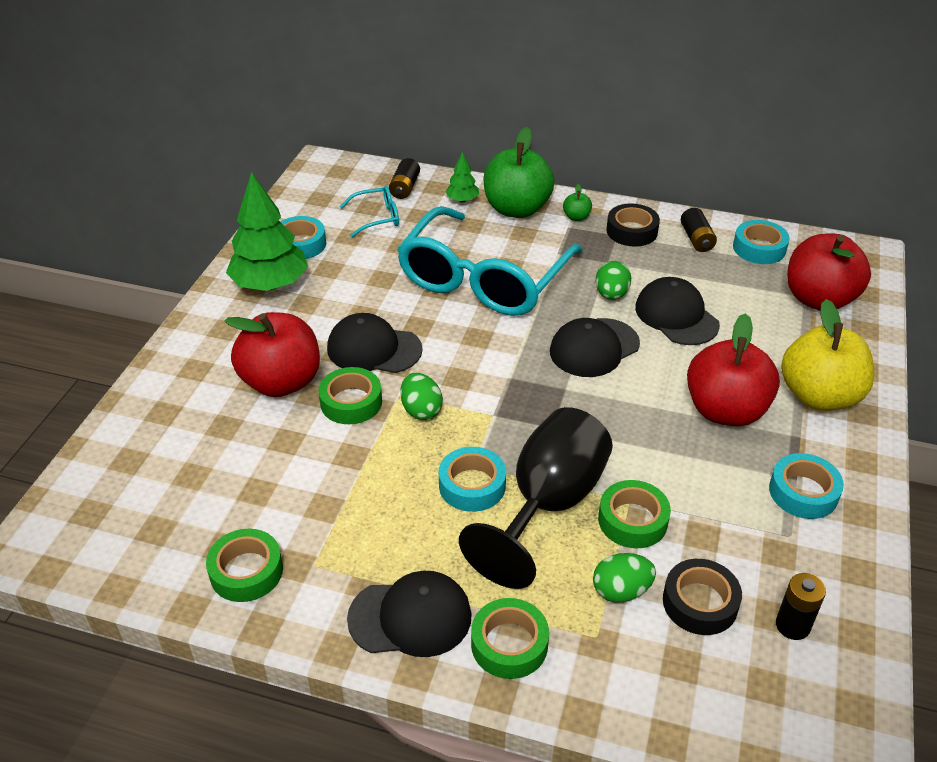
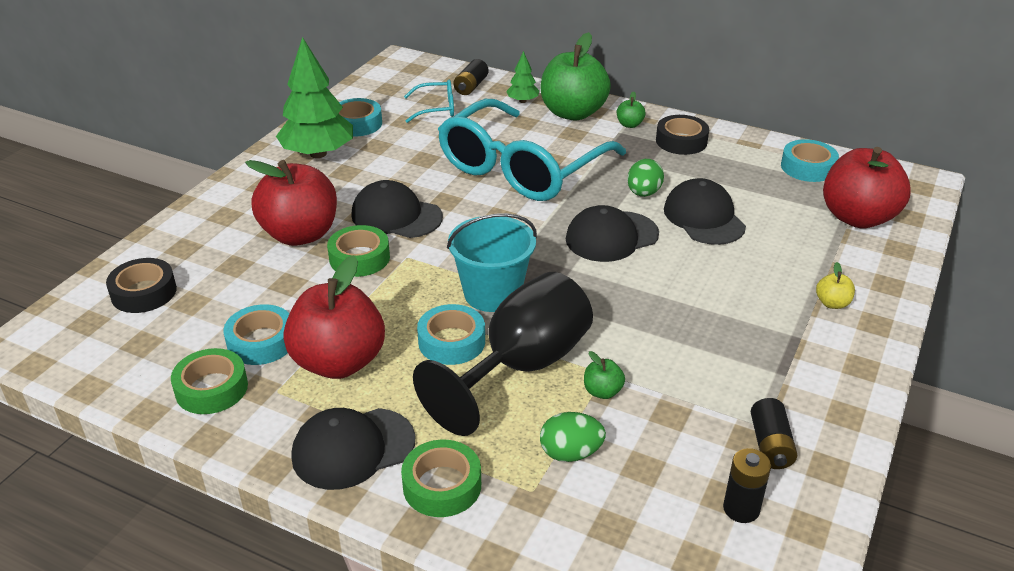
camera: 10 degrees right, 5 degrees down
black cap [347,571,472,657] -> black cap turned 150 degrees clockwise [292,408,415,490]
green egg [401,373,443,420] -> none
green tape [598,480,671,548] -> green apple [584,351,625,399]
black tape [663,559,742,635] -> black tape moved to [106,258,177,313]
black battery [681,208,717,252] -> black battery moved to [751,398,797,469]
red apple [687,313,780,426] -> red apple moved to [283,255,385,379]
turquoise tape [769,453,844,519] -> turquoise tape moved to [223,304,289,365]
yellow apple [781,299,874,411] -> yellow apple [816,262,855,309], size x0.41
none -> turquoise bucket [447,213,537,312]

